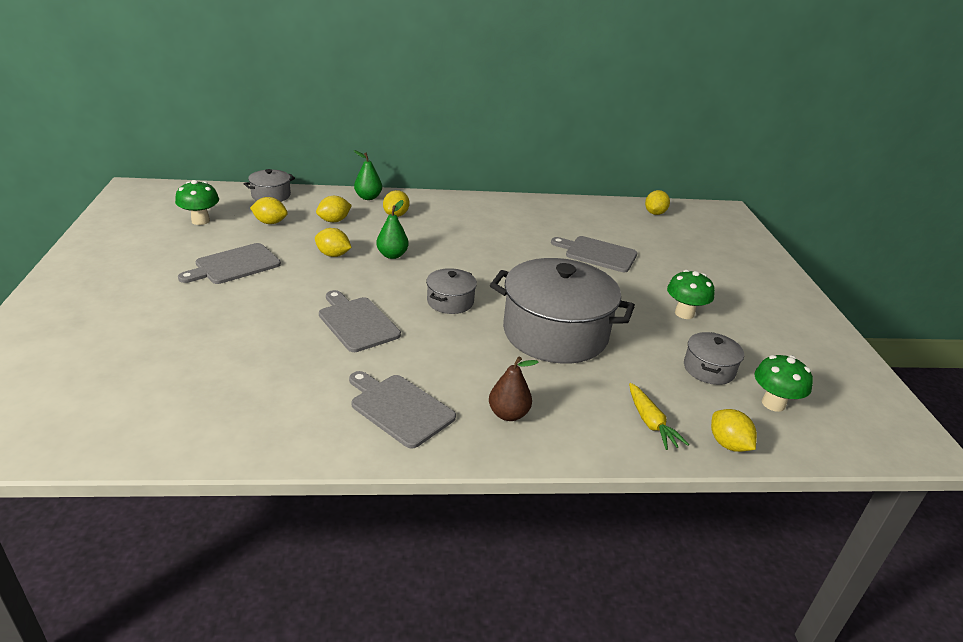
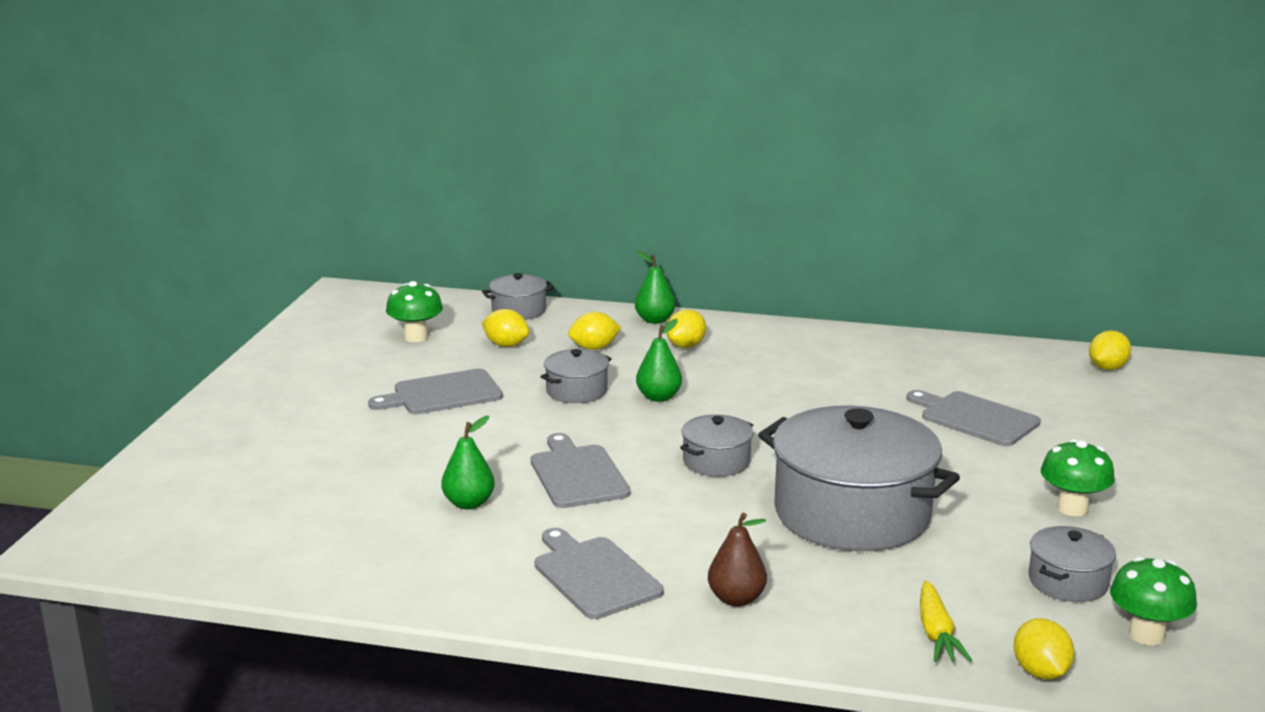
camera: 20 degrees right, 10 degrees down
yellow lemon [315,228,352,257] -> grey pot [540,349,612,403]
none -> green pear [441,415,495,509]

